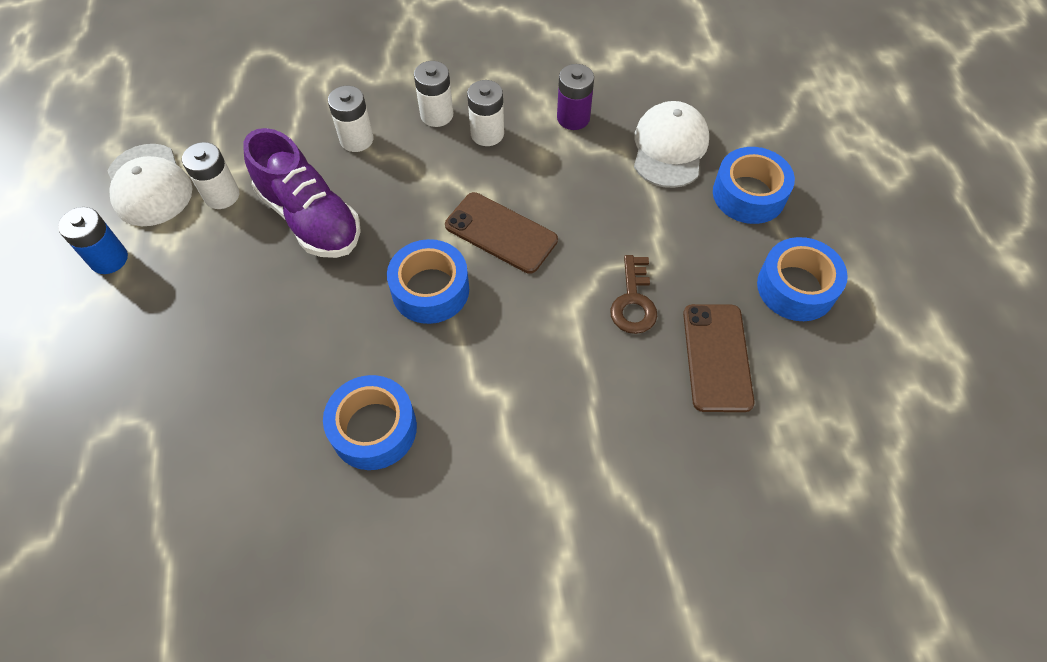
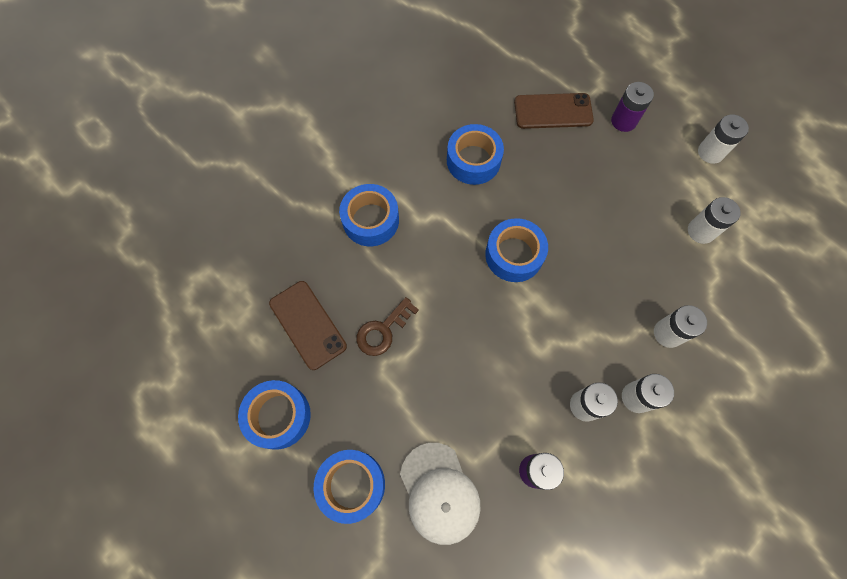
camera: 145 degrees right, 10 degrees up
blue battery [58,207,128,274] -> white battery [698,114,749,164]
white cap [108,144,193,226] -> none
purple shoe [243,128,361,258] -> none
brown phone [445,192,558,274] -> brown phone moved to [514,93,594,129]
brown key [610,255,657,334] -> brown key turned 105 degrees counterclockwise [356,297,419,356]
none -> blue tape [339,184,399,246]
none -> purple battery [611,82,654,132]

